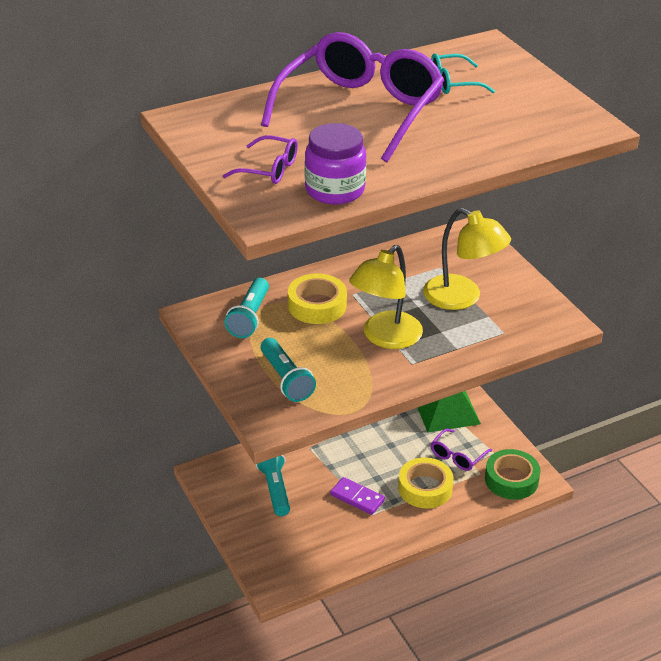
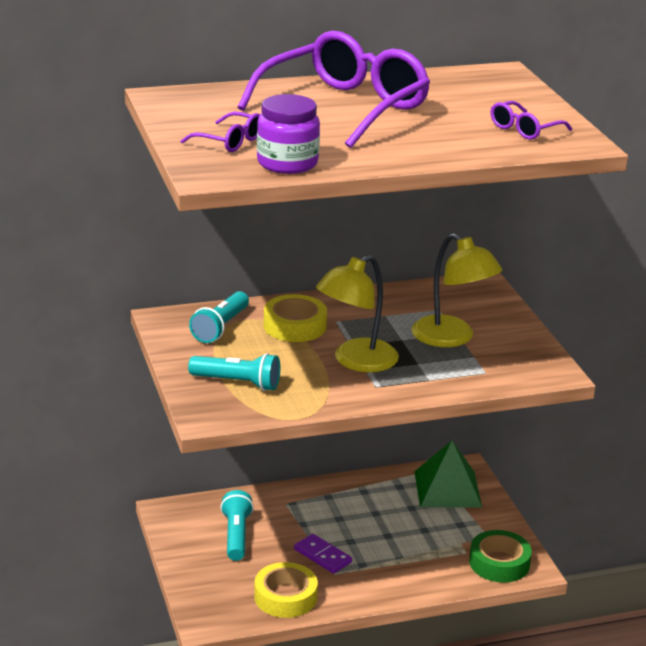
camera: 10 degrees right, 10 degrees down
turquoise flashlight [261,338,316,402] -> turquoise flashlight turned 60 degrees counterclockwise [188,353,280,391]
yellow tape [398,457,454,509] -> yellow tape moved to [254,562,318,618]
turquoise glasses [431,53,495,94] -> none
purple glasses [431,429,492,471] -> purple glasses moved to [490,101,572,140]

